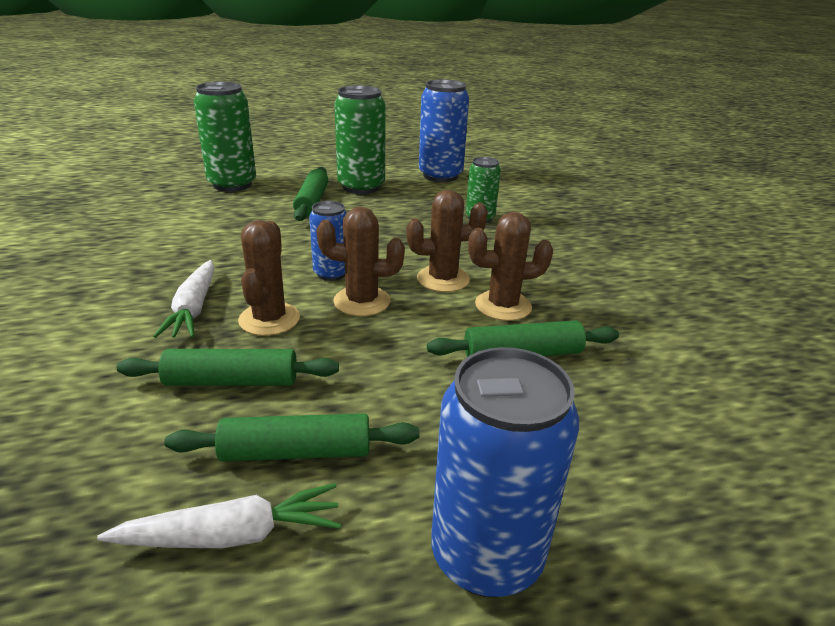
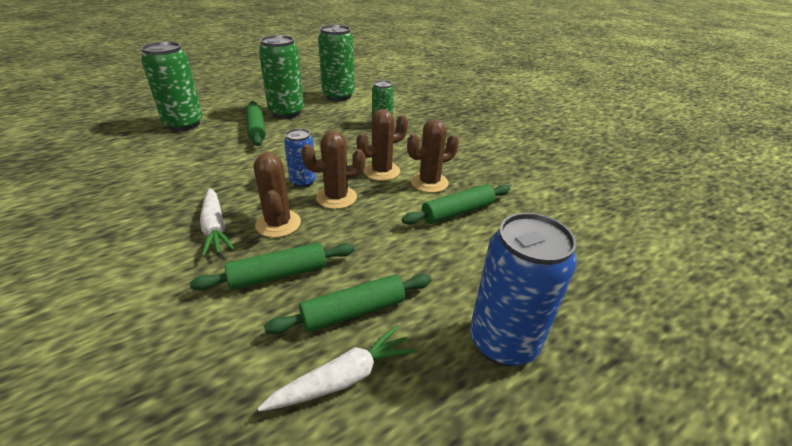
camera: 20 degrees left, 5 degrees up
blue can [419,79,469,182] -> green can [318,25,355,101]

